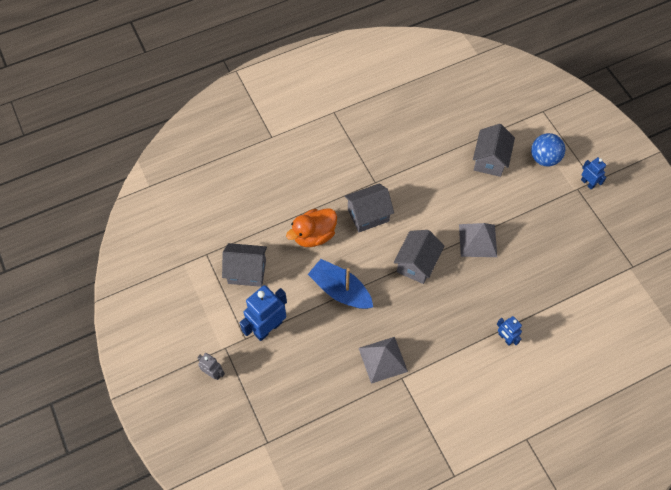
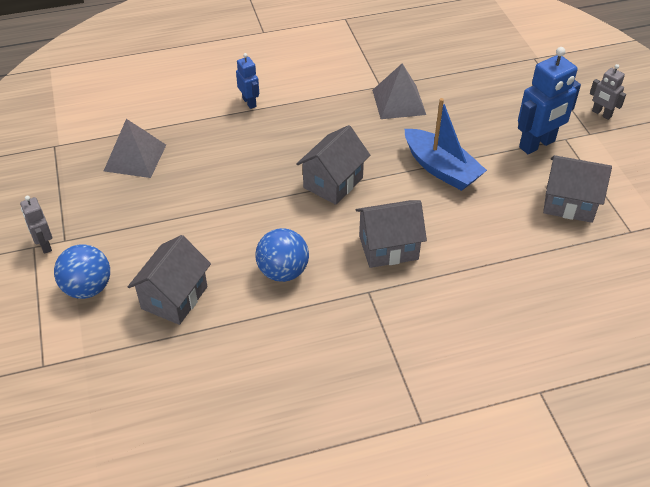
camera: 170 degrees left, 15 degrees down
orange duck [286,208,337,247] -> none
grey pyramid [459,223,497,257] -> grey pyramid moved to [104,119,166,178]
blue robot [581,157,607,189] -> grey robot [20,196,52,254]
none -> blue ball [255,228,309,282]

